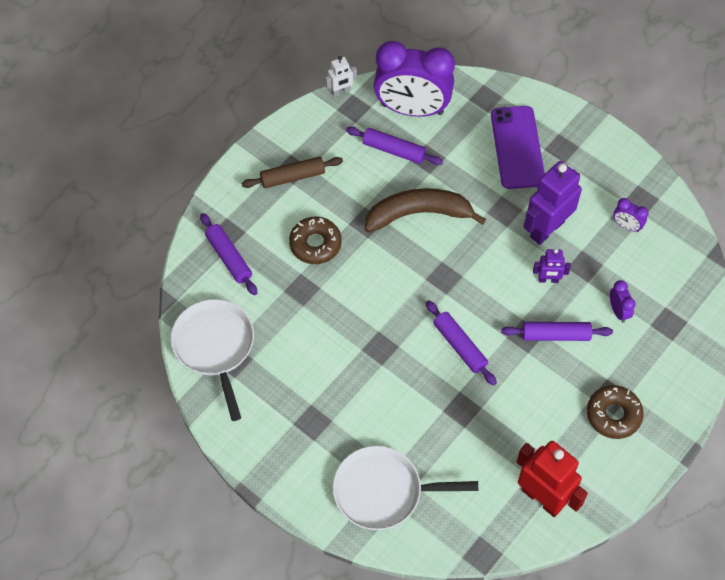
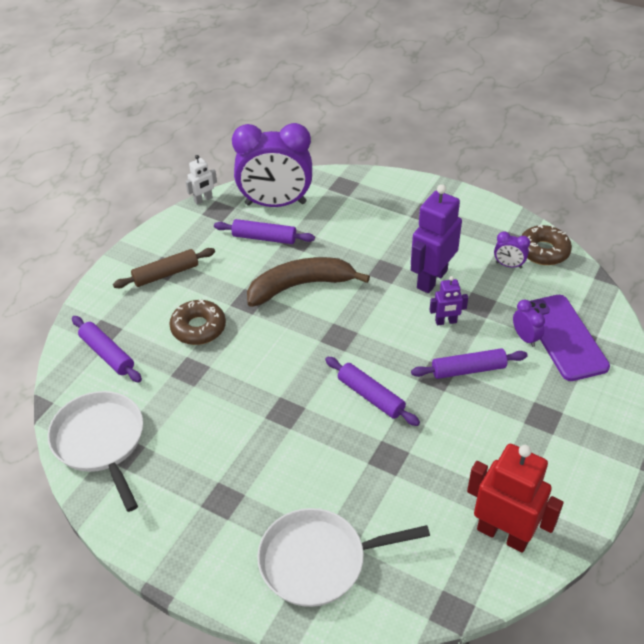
camera: 10 degrees left, 15 degrees down
purple phone [491,106,545,189] -> purple phone moved to [530,295,610,381]
brown donut [587,385,644,439] -> brown donut moved to [521,225,572,265]

